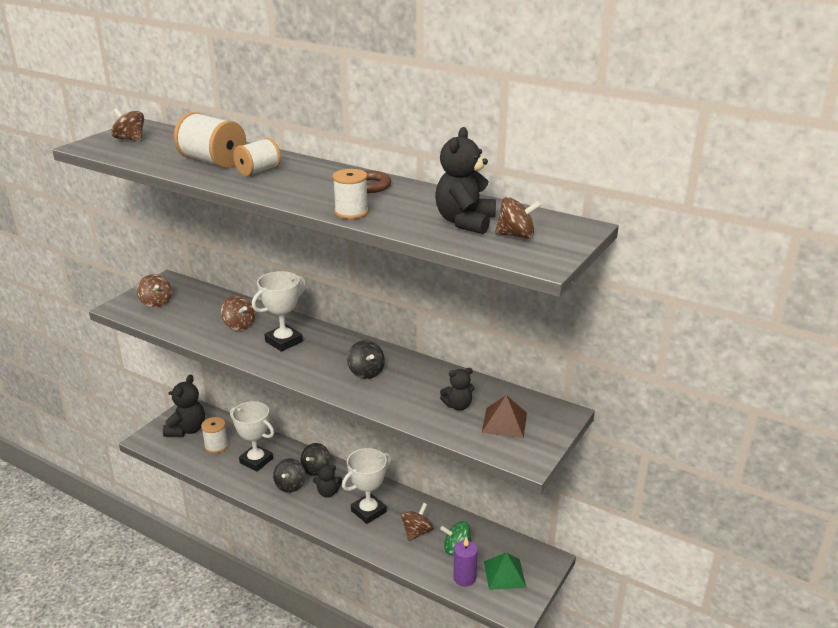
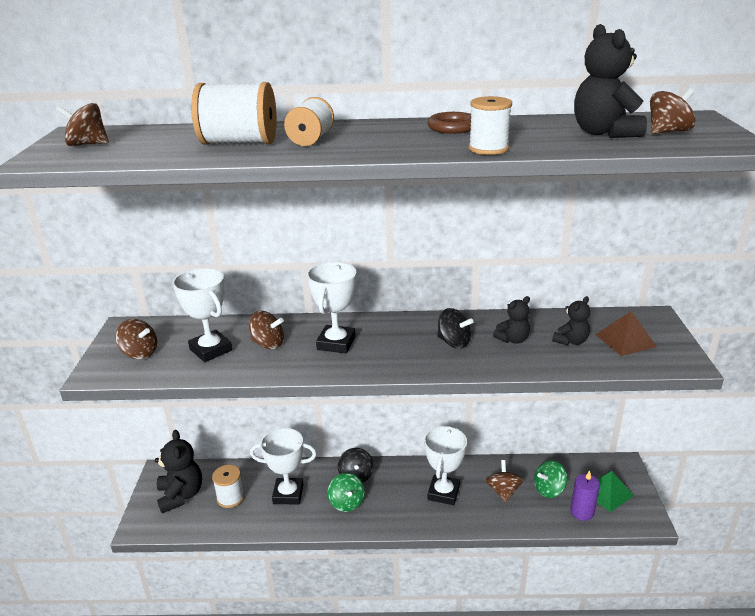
camera: 30 degrees left, 0 degrees up
black spinning top [273,458,305,493] -> green spinning top [328,473,365,512]
black teddy bear [313,464,342,498] -> black teddy bear moved to [493,296,530,344]
none -> white trophy [172,268,232,362]

